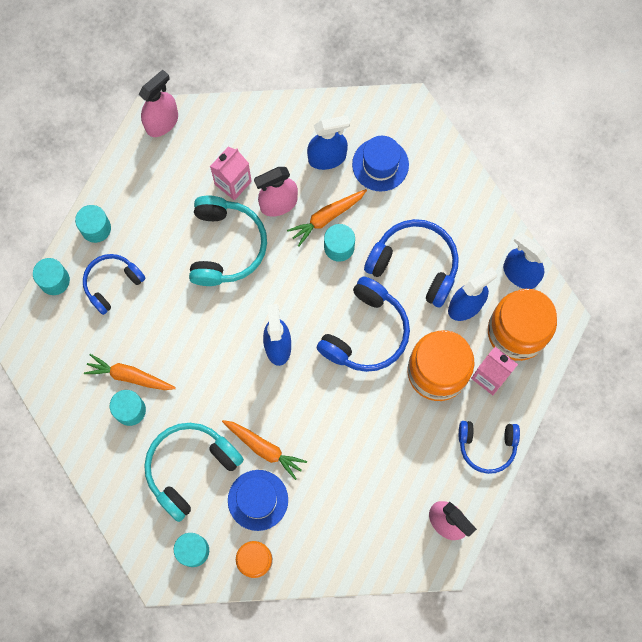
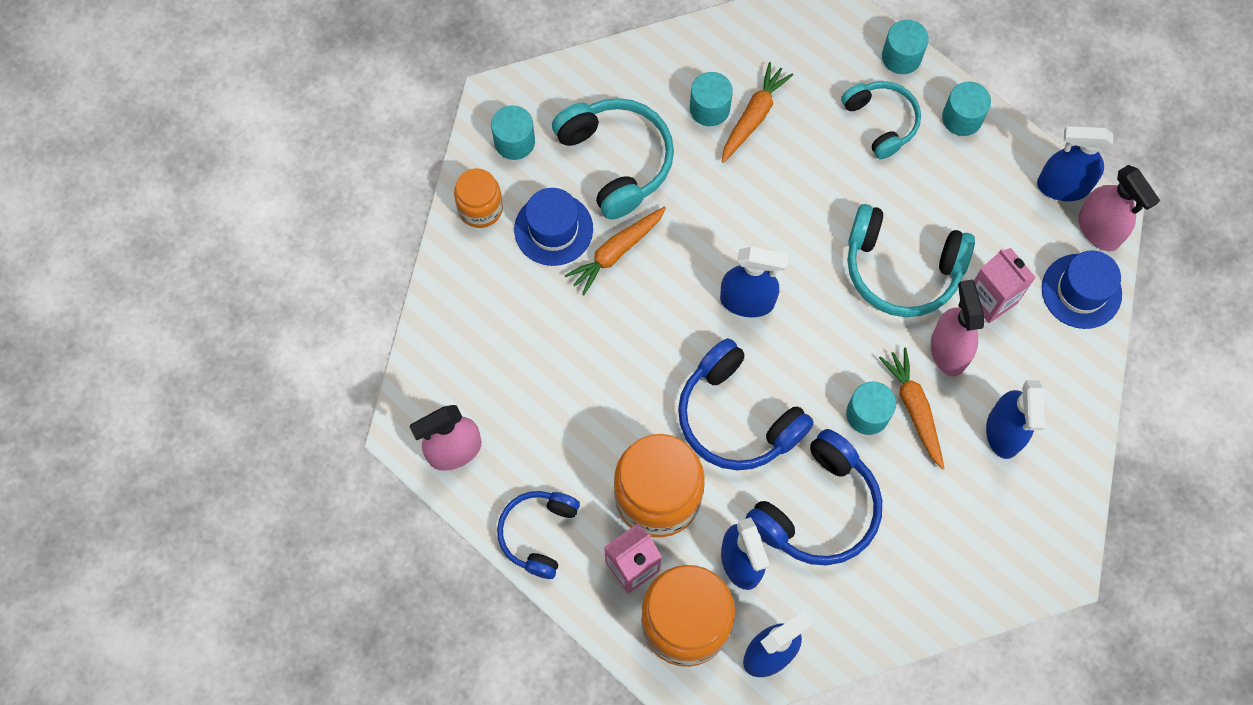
camera: 105 degrees right, 5 degrees down
blue headphones [83,254,145,315] -> turquoise headphones [841,81,921,159]
blue hat [352,136,409,192] -> blue hat moved to [1042,251,1122,329]
none -> blue spray bottle [1037,125,1113,201]

